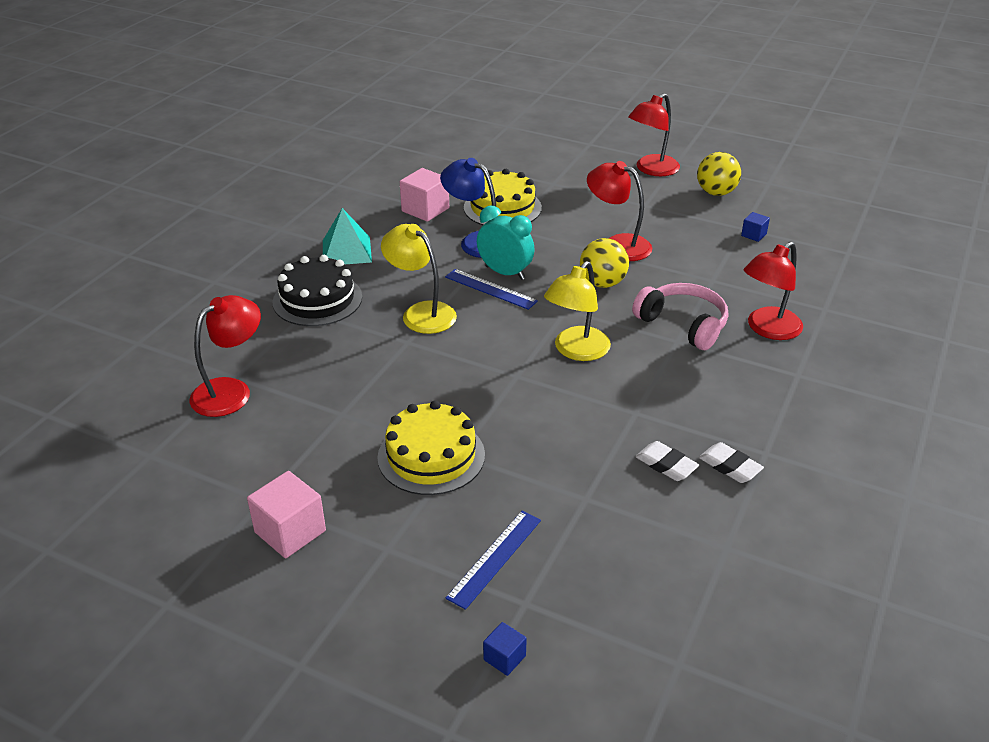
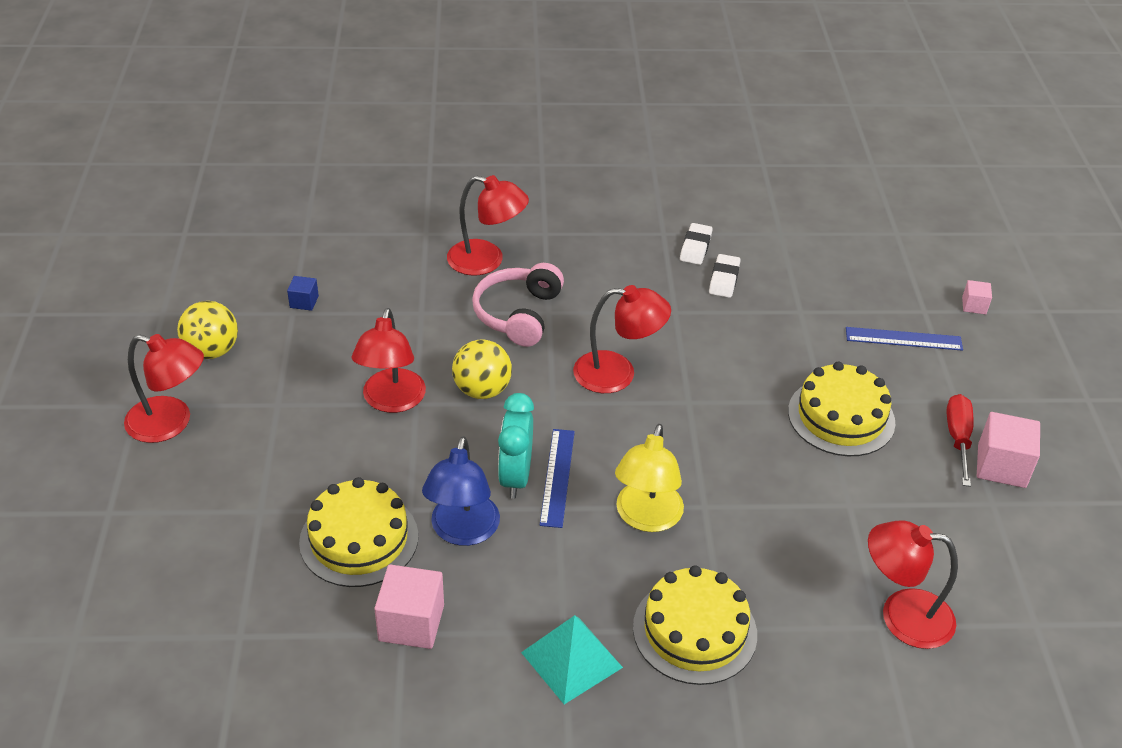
camera: 120 degrees left, 5 degrees up
black cake [273,255,362,326] -> yellow cake [633,565,757,685]
blue cube [483,622,527,676] -> pink cube [962,280,992,314]
yellow lamp [544,261,611,361] -> red lamp [573,285,671,393]
none -> red screwdriver [947,394,974,487]

